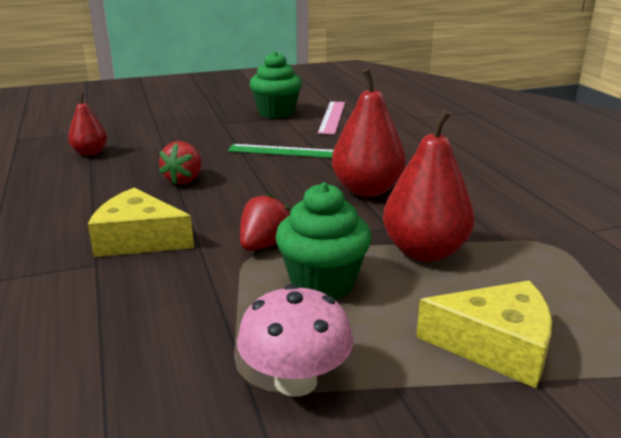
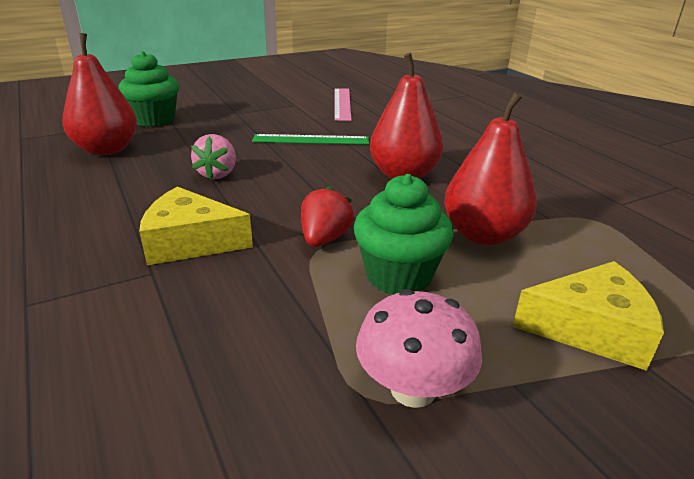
camera: 10 degrees left, 5 degrees up
red pear [68,93,107,156] -> red pear [62,33,137,155], size x1.73
red strawberry [159,141,202,185] -> pink strawberry [191,134,236,180]
green cupcake [250,51,302,119] -> green cupcake moved to [118,51,179,127]

